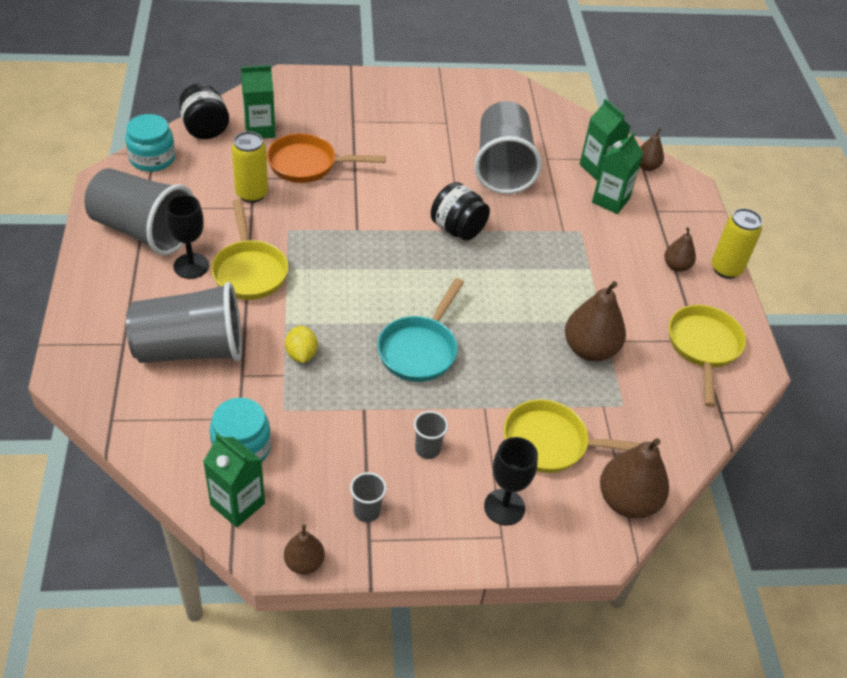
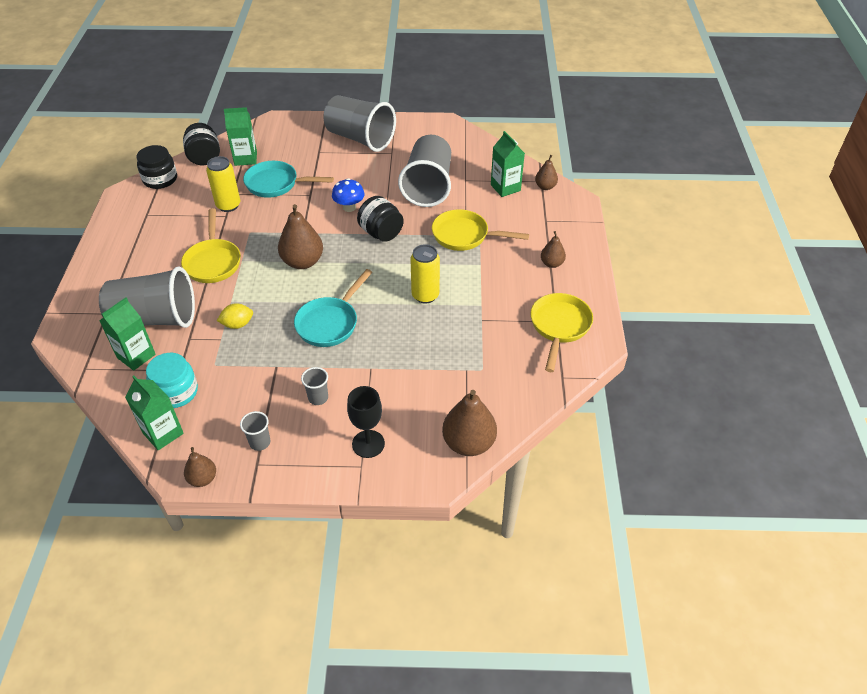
camera: 10 degrees right, 0 degrees up
grey cup [84,168,194,255] -> grey cup moved to [324,95,396,152]
turquoise jar [125,114,175,172] -> black jar [137,145,177,189]
black goblet [166,195,209,279] -> none
orange pan [267,133,386,183] -> turquoise pan [243,161,334,198]
yellow lemon [285,326,318,363] -> yellow lemon turned 75 degrees clockwise [217,303,253,329]
yellow pan [504,399,641,473] -> yellow pan moved to [432,209,529,251]
brown pear [565,281,626,361] -> brown pear moved to [278,204,323,269]
green carton [592,132,643,214] -> green carton moved to [99,297,156,371]
yellow can [711,208,762,279] -> yellow can moved to [410,244,440,304]
none -> blue mushroom [332,178,365,212]

